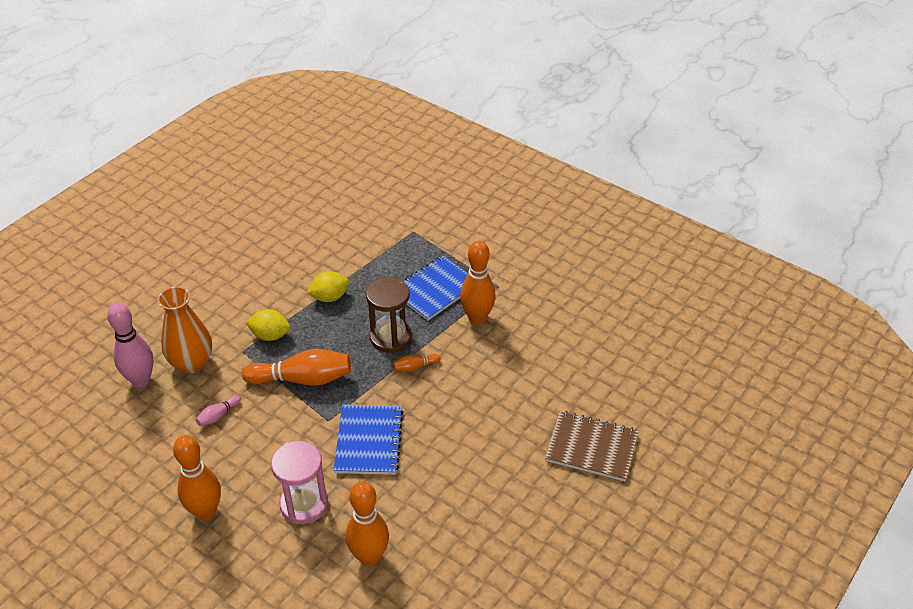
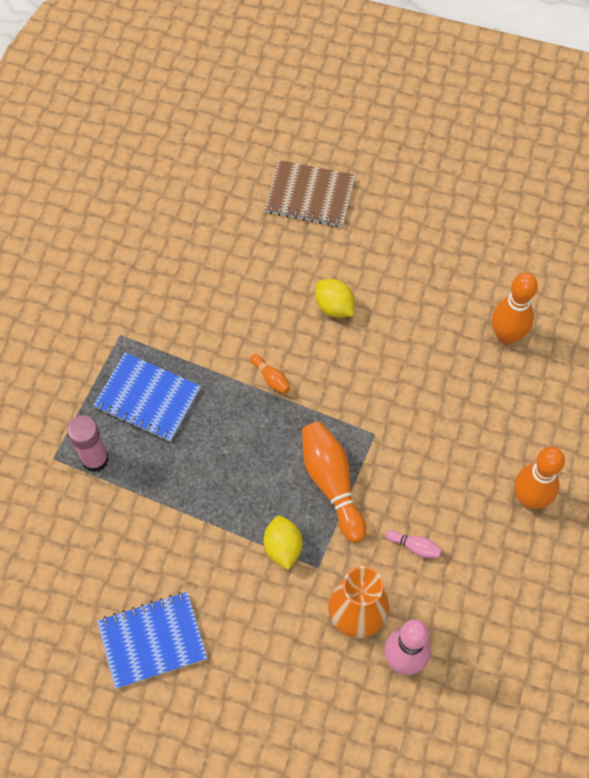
camera: 110 degrees left, 20 degrees up
pink hourglass [271,441,328,524] -> none
yellow lemon [307,271,349,302] -> yellow lemon moved to [315,279,355,318]
blue notebook [334,404,404,475] -> blue notebook moved to [97,592,207,689]
brown hourglass [366,277,412,353] -> none
orange bowling pin [460,241,496,324] -> none
brown notebook [545,411,638,481] -> brown notebook turned 75 degrees counterclockwise [265,160,356,227]
none -> pink glue stick [67,415,109,472]

